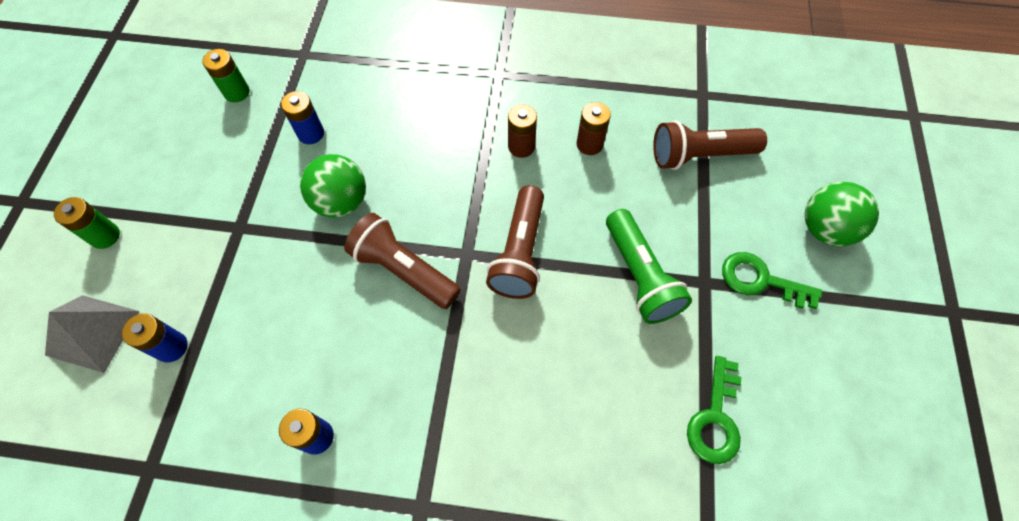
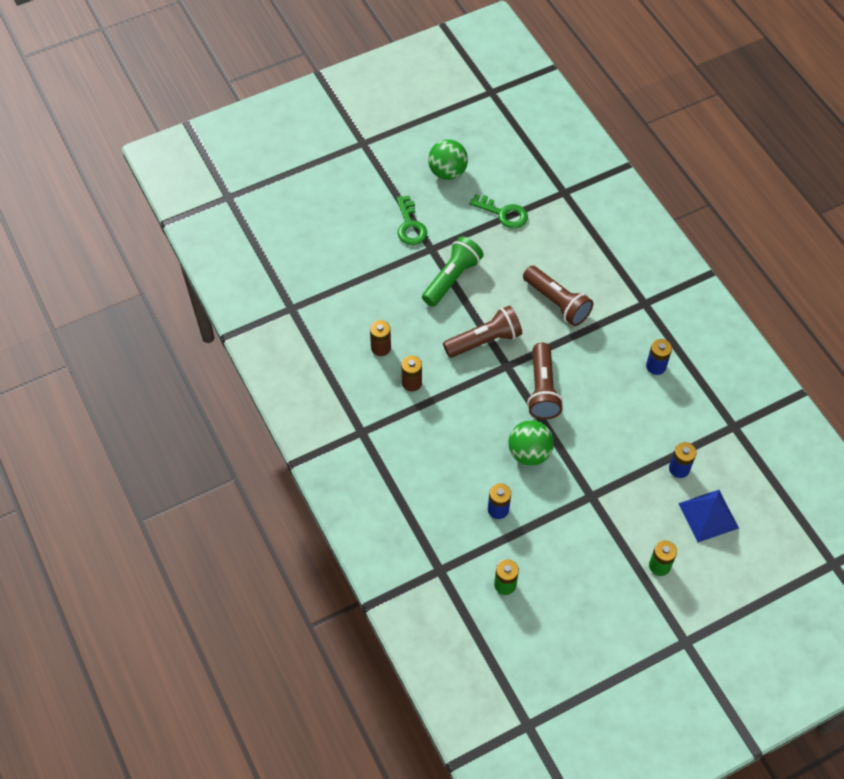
camera: 125 degrees left, 5 degrees down
grey pyramid [45,295,140,373] -> blue pyramid [678,490,739,542]
brown flashlight [653,120,767,170] -> brown flashlight moved to [523,266,593,326]
green key [687,356,741,464] -> green key turned 45 degrees clockwise [469,194,528,229]
green ball [805,181,879,246] -> green ball moved to [428,139,468,180]

